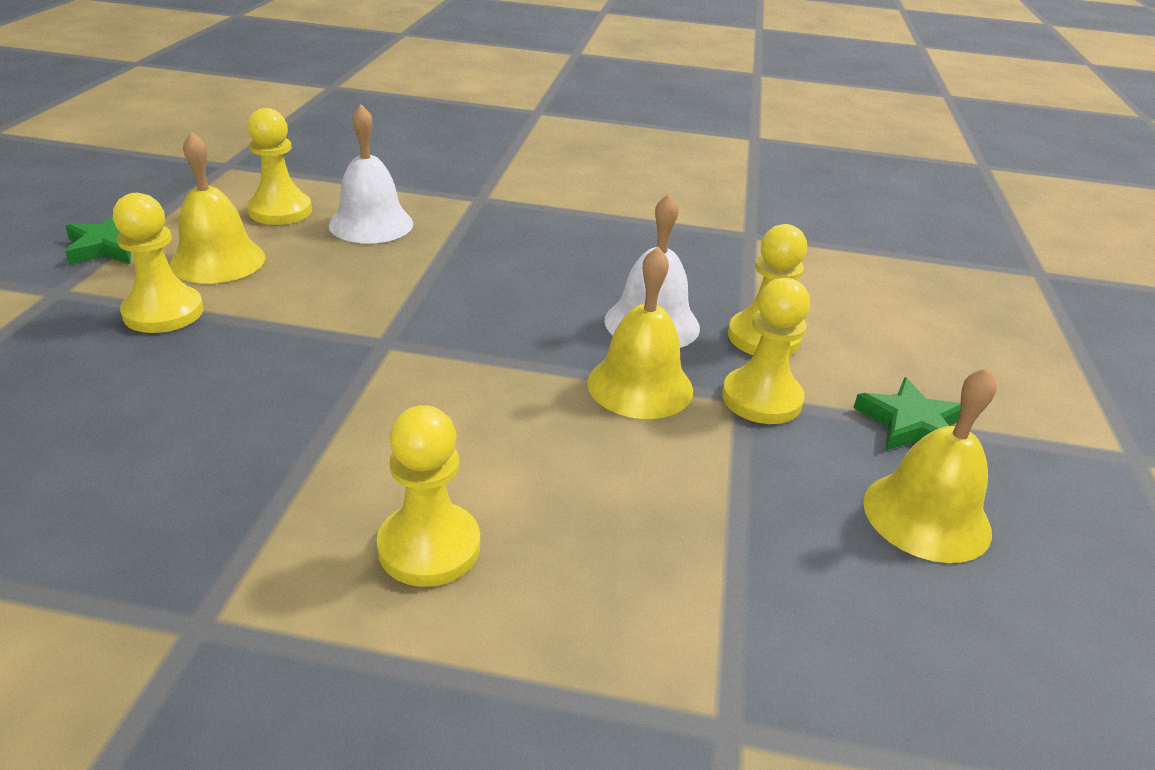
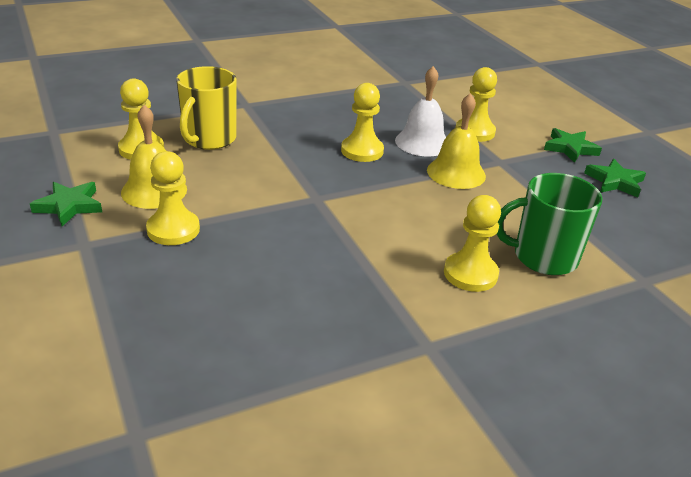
camera: 35 degrees left, 0 degrees up
white bell [329,104,413,243] -> yellow mug [176,66,237,150]
yellow pawn [722,278,810,424] -> yellow pawn moved to [341,83,384,162]
yellow bell [863,367,997,563] -> green star [584,159,646,197]
none -> green mug [497,173,603,275]

